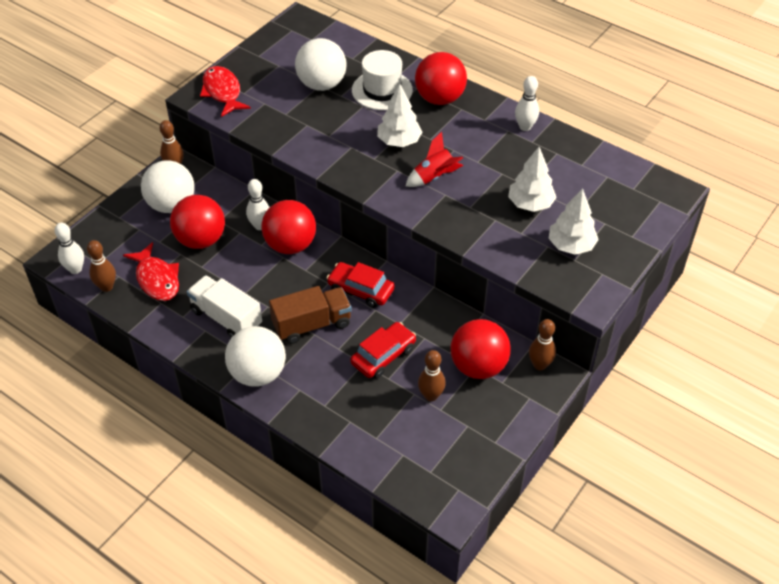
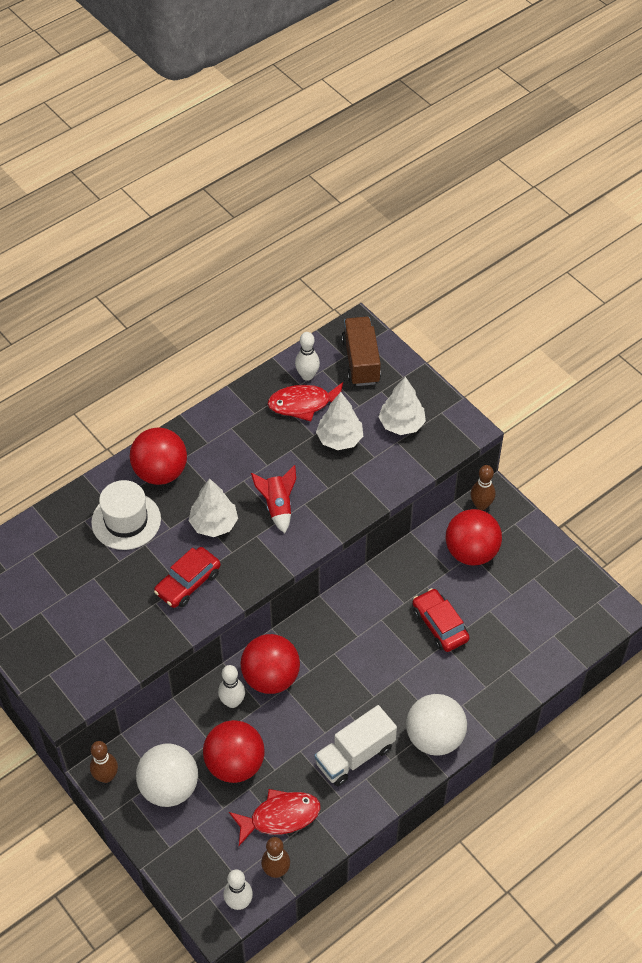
camera: 75 degrees left, 5 degrees up
red fish [200,66,251,117] -> red fish moved to [268,382,343,422]
brown truck [269,286,352,344] -> brown truck moved to [342,317,381,386]
white ball [295,38,346,91] -> none
red car [327,262,395,308] -> red car moved to [154,547,221,608]
brown bowling pin [418,350,446,401] -> none
white bowling pin [515,76,539,131] -> white bowling pin moved to [295,332,320,381]

